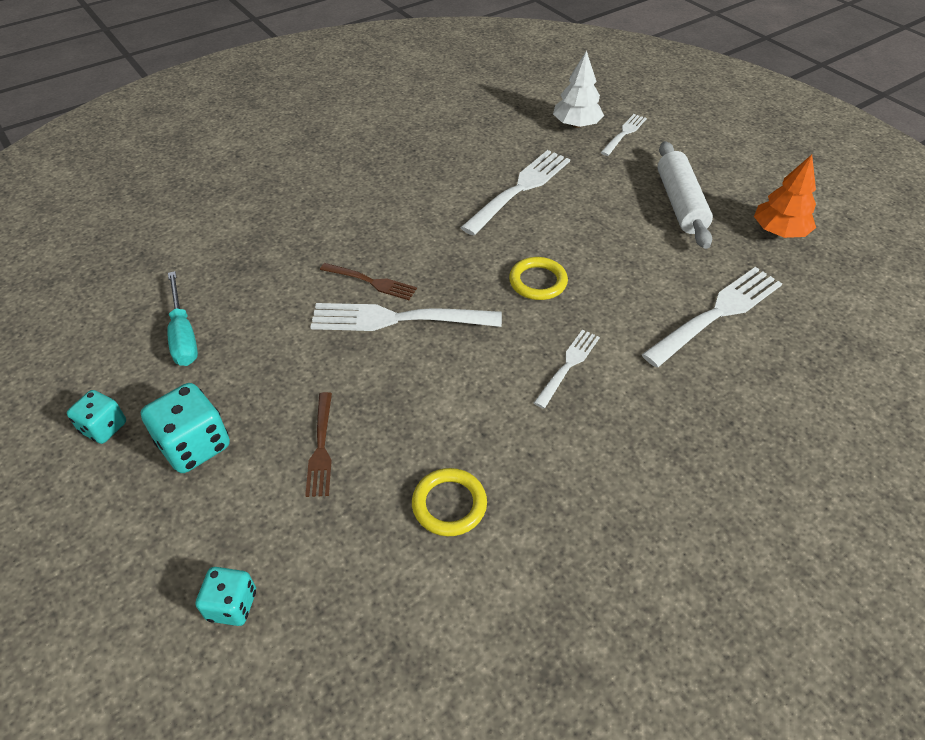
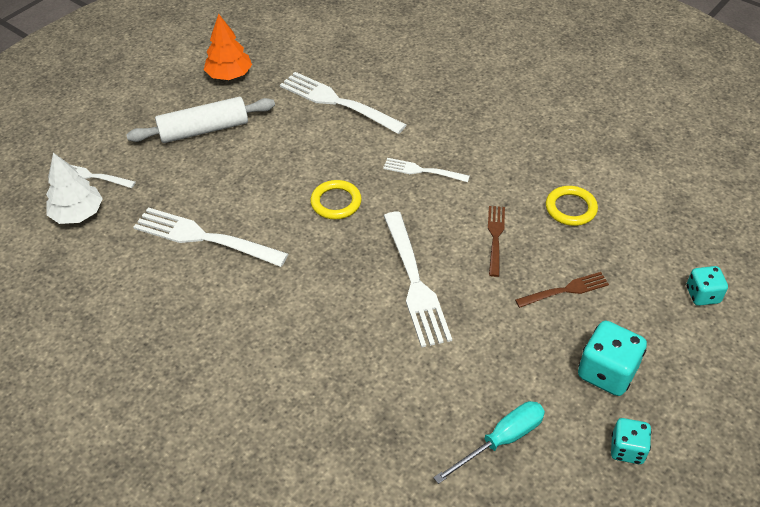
camera: 105 degrees left, 0 degrees up
brown fork [320,263,417,300] -> brown fork moved to [488,206,505,277]

